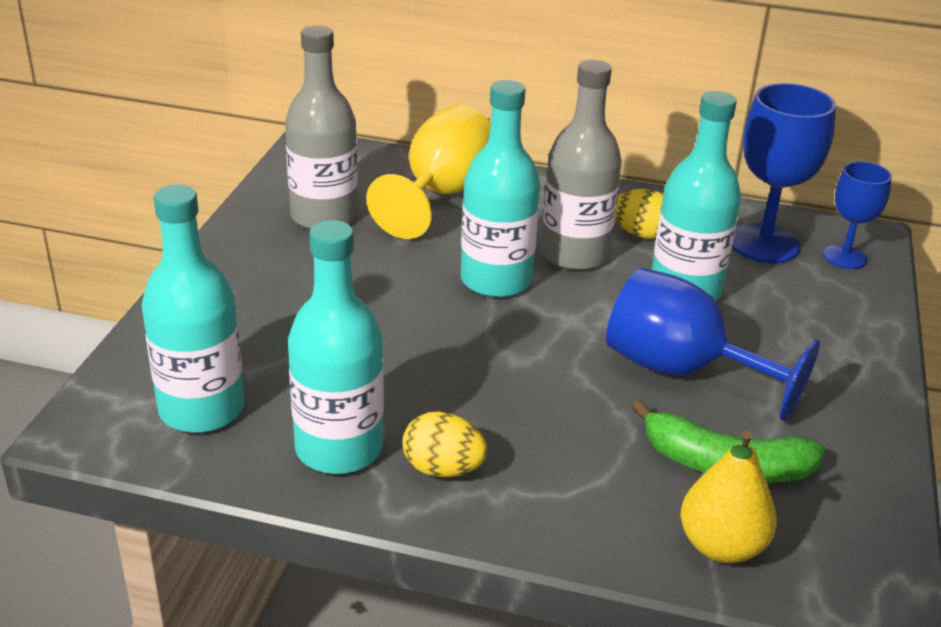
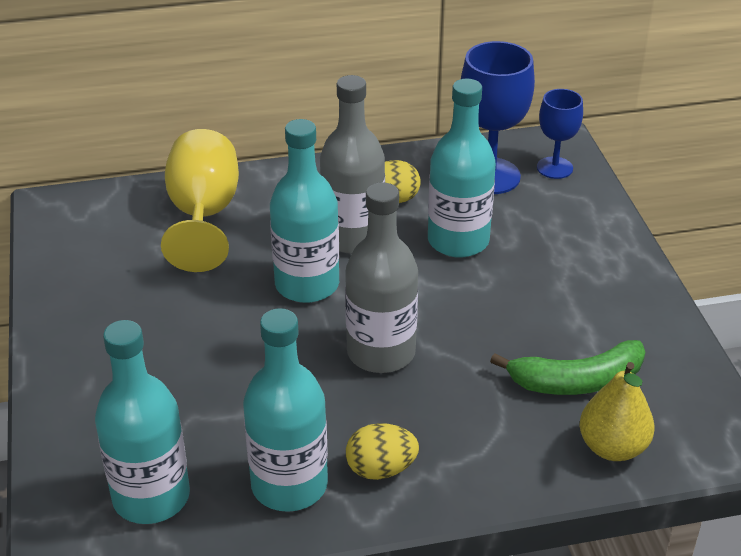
camera: 25 degrees left, 5 degrees up
grey bottle [285,25,358,230] -> grey bottle moved to [345,182,418,373]
blue goblet [606,268,820,421] -> none

